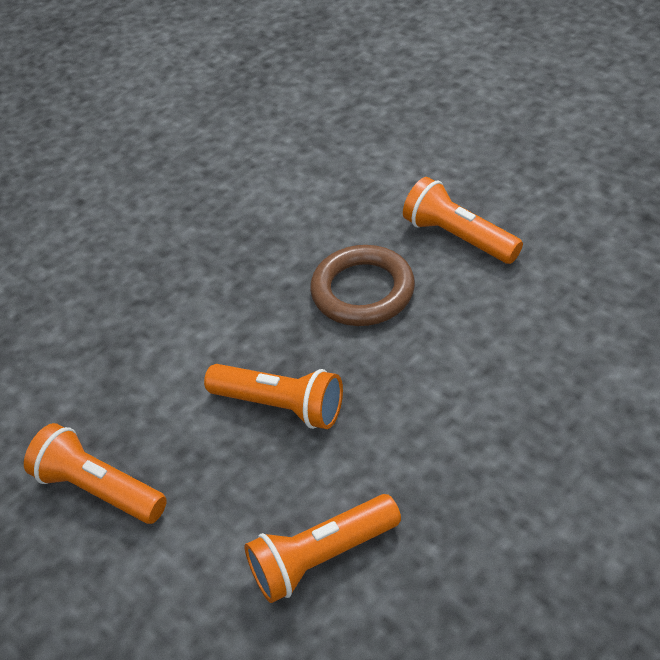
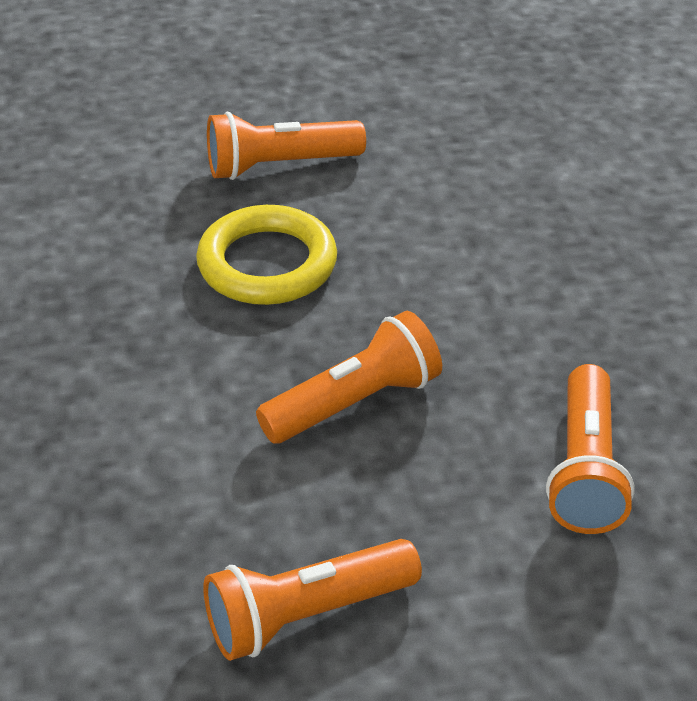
camera: 60 degrees left, 5 degrees down
brown ring [310,245,415,326] -> yellow ring [196,205,337,305]

